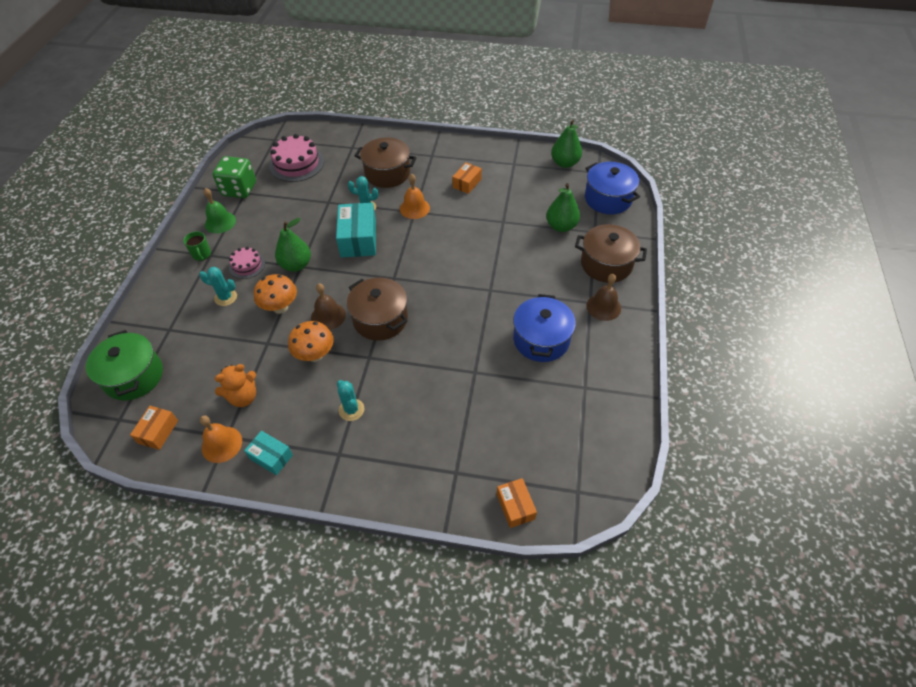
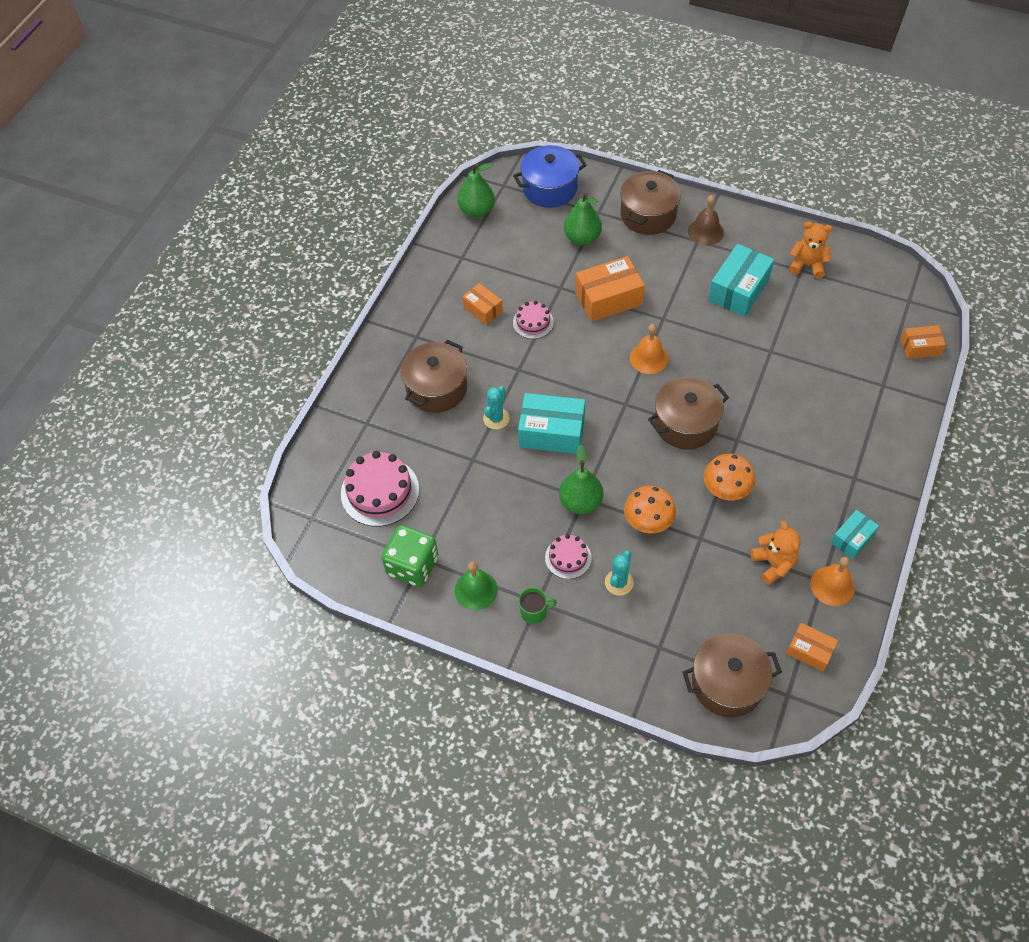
camera: 75 degrees left, 5 degrees up
green pot [86,330,163,401] -> brown pot [683,633,782,717]
brown bell [311,283,346,330] -> none
turquoise cactus [337,380,364,421] -> none
orange bell [400,174,430,219] -> orange bell moved to [630,324,668,374]
blue pot [513,294,576,362] -> turquoise box [708,244,774,317]
none -> pink cake [513,301,554,339]
none -> orange box [575,256,645,322]
none -> orange teddy bear [789,221,833,279]

